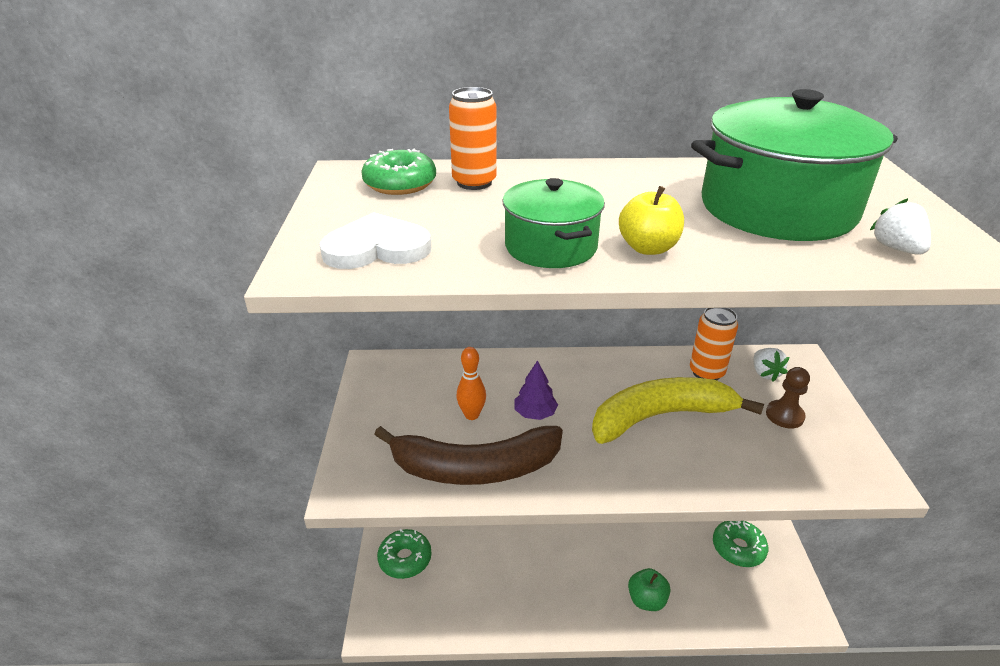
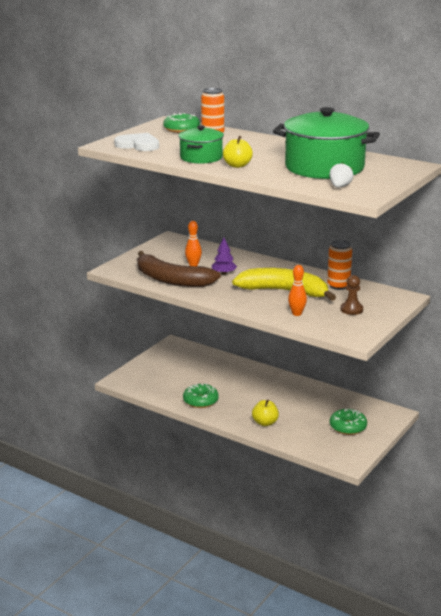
camera: 35 degrees right, 10 degrees down
green donut [377,529,432,579] -> green donut moved to [183,383,219,408]
green apple [628,568,670,611] -> yellow apple [252,399,279,426]
white strawberry [754,348,789,382] -> none
none -> orange bowling pin [288,265,307,316]

